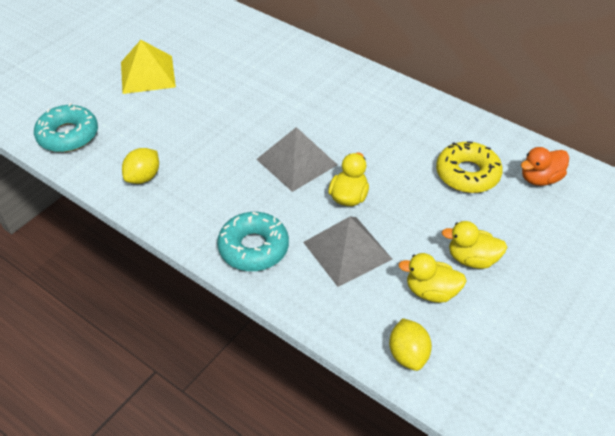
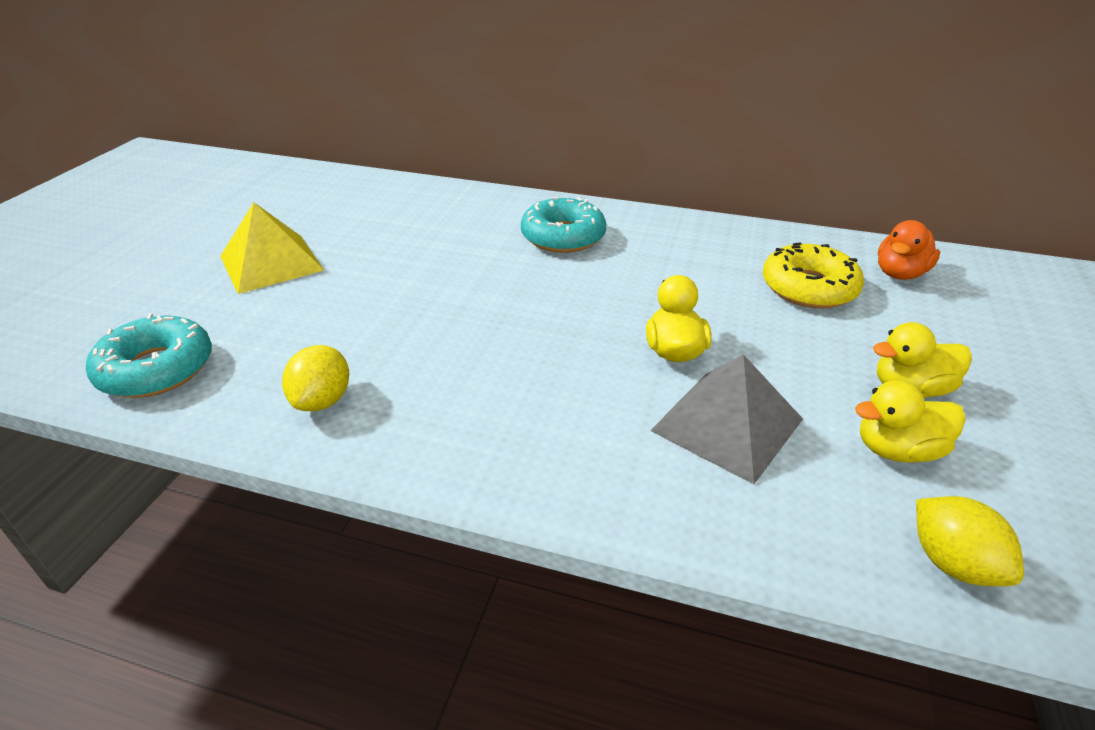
camera: 20 degrees left, 10 degrees down
turquoise donut [217,212,289,271] -> turquoise donut moved to [521,197,606,253]
grey pyramid [256,127,337,192] -> none

